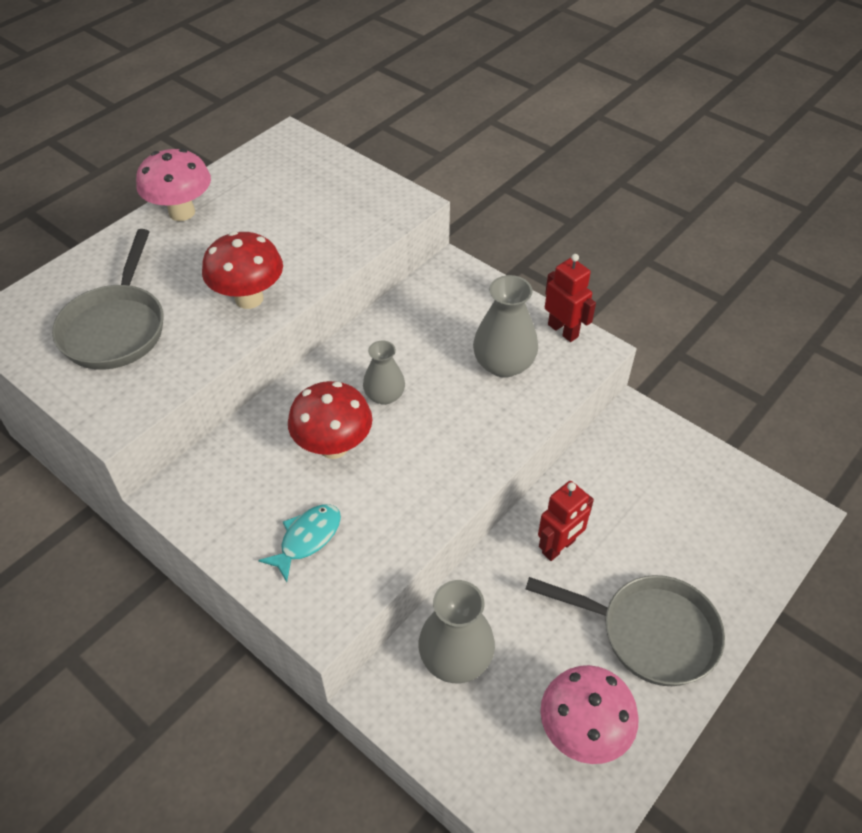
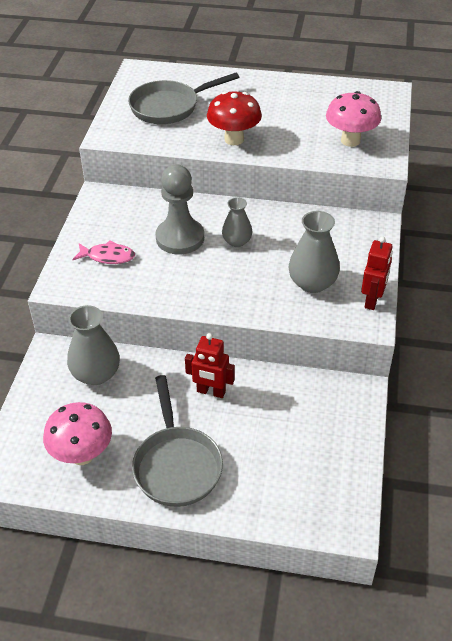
camera: 60 degrees right, 5 degrees down
pink mushroom [136,149,211,221] -> pink mushroom moved to [326,91,381,147]
turquoise fish [258,504,341,582] -> pink fish [72,240,135,264]
red mushroom [288,381,372,459] -> grey pawn [155,164,204,255]

